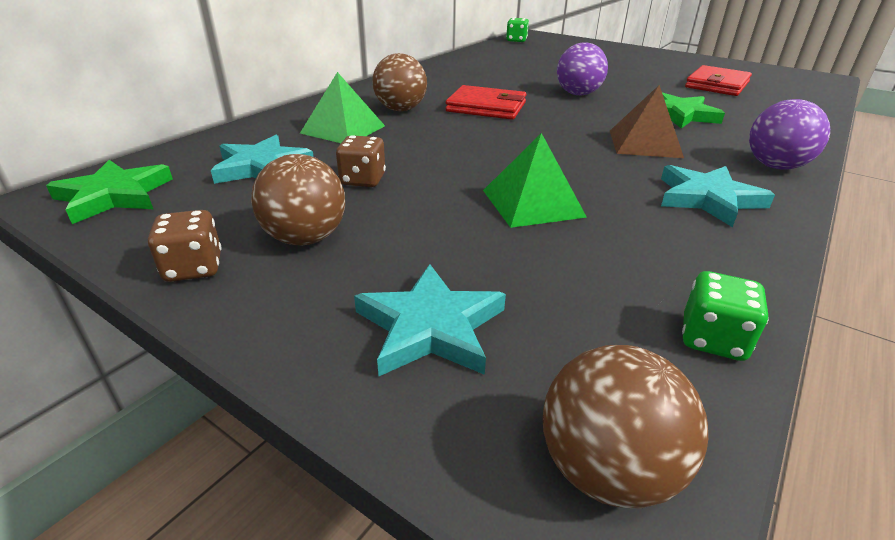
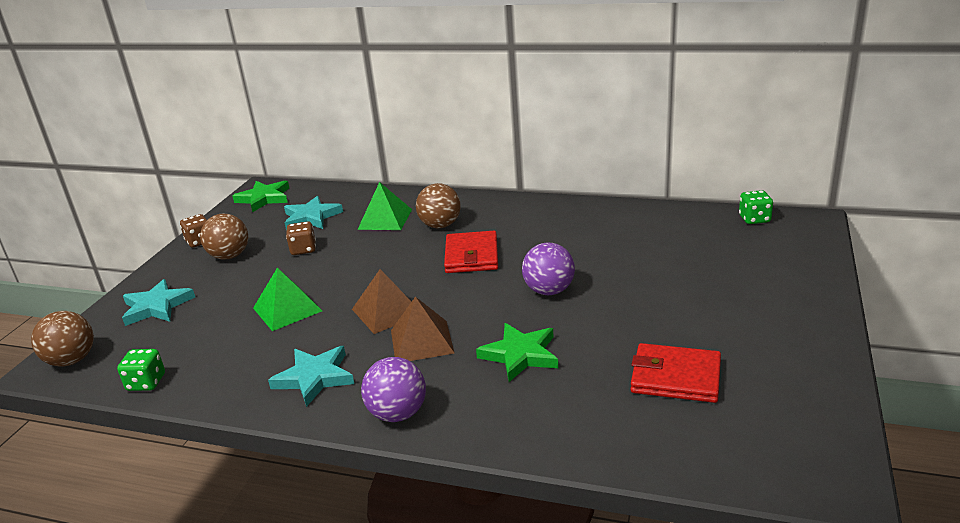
camera: 75 degrees right, 5 degrees down
none -> brown pyramid [352,269,411,334]

